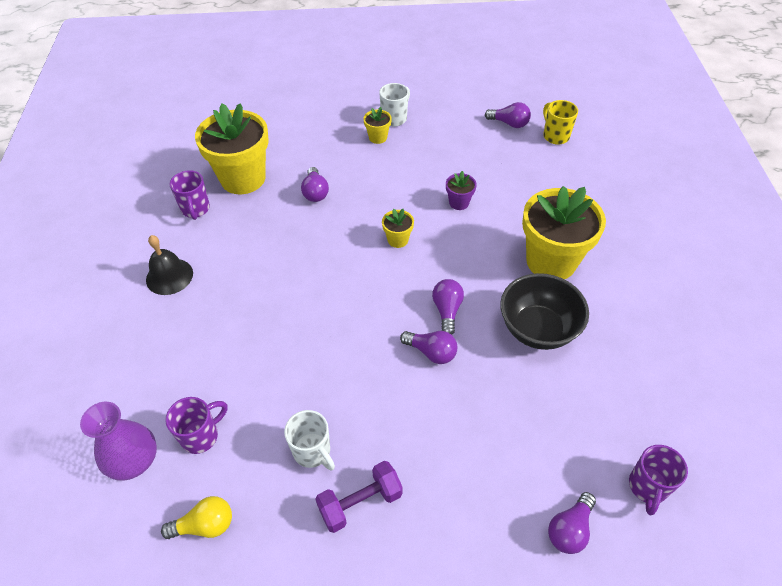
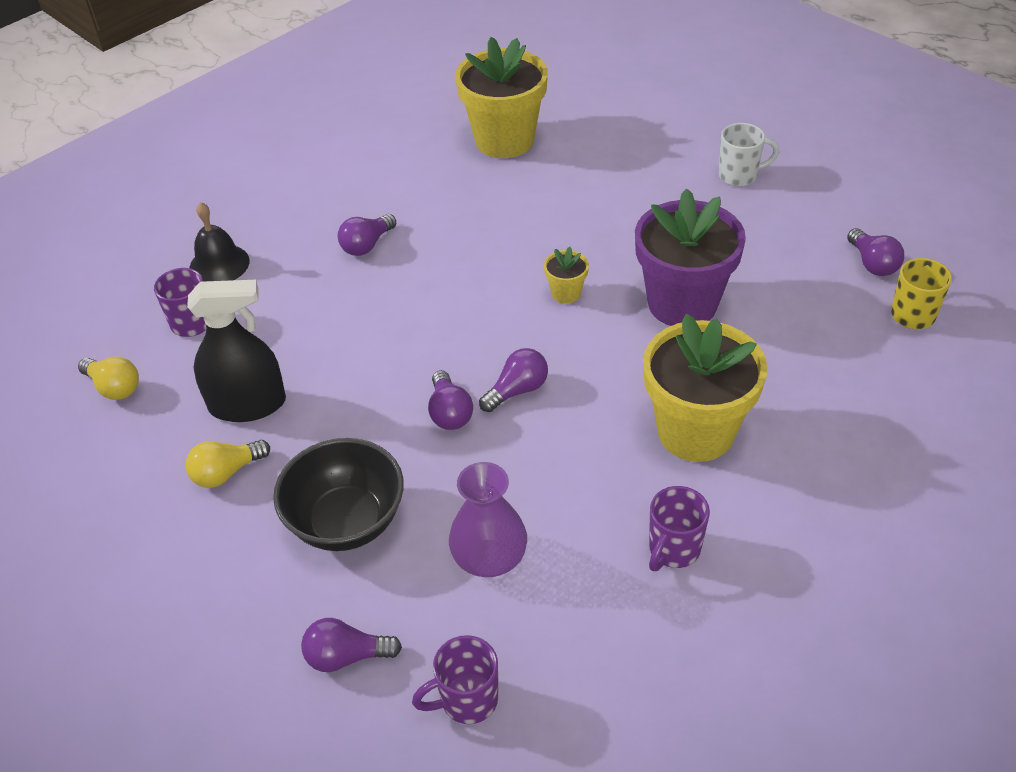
camera: 50 degrees right, 5 degrees down
purple vase [80,402,157,481] -> purple vase moved to [449,462,527,577]
black bell [146,235,193,295] -> black bell moved to [189,202,250,282]
purple mug [170,170,210,220] -> purple mug moved to [649,486,710,571]
white mug [284,410,335,471] -> black spray bottle [187,280,286,422]
purple light bulb [301,167,329,202] -> purple light bulb moved to [338,214,396,256]
purple dumbbell [316,461,403,533] -> yellow light bulb [186,440,270,488]
yellow flower pot [363,107,392,144] -> none
purple flower pot [446,171,477,210] -> purple flower pot [635,189,746,326], size x2.32
black bowl [500,273,589,350] -> black bowl moved to [273,438,404,551]

